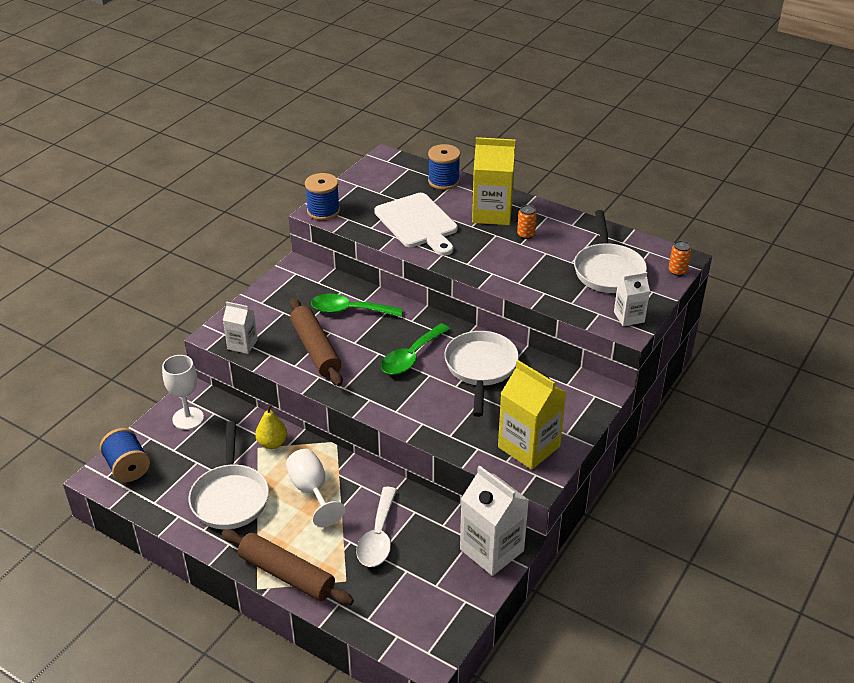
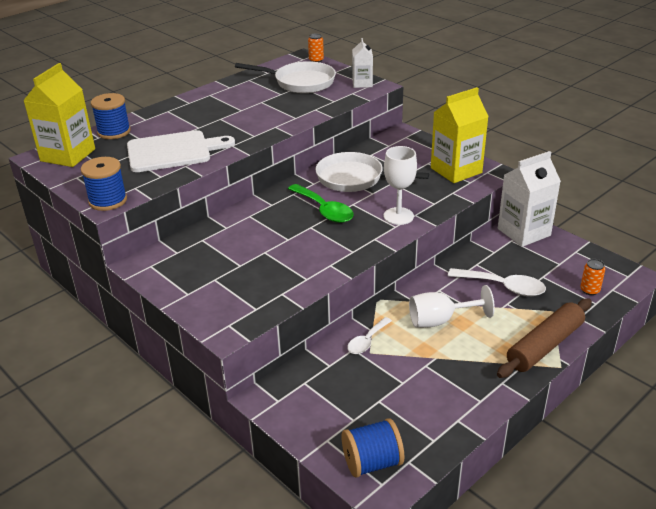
camera: 75 degrees left, 5 degrees down
white goblet [162,355,204,430] -> white goblet moved to [384,146,417,225]
white pan [188,421,269,529] -> none
white carton [223,301,258,354] -> none
yellow pear [255,404,287,449] -> white spoon [347,317,392,354]
brown rolling pin [290,298,343,387] -> none
green spoon [311,294,403,317] -> none
yellow carton [472,137,515,225] -> yellow carton moved to [23,63,95,167]
orange can [517,205,537,239] -> orange can moved to [580,259,605,295]

